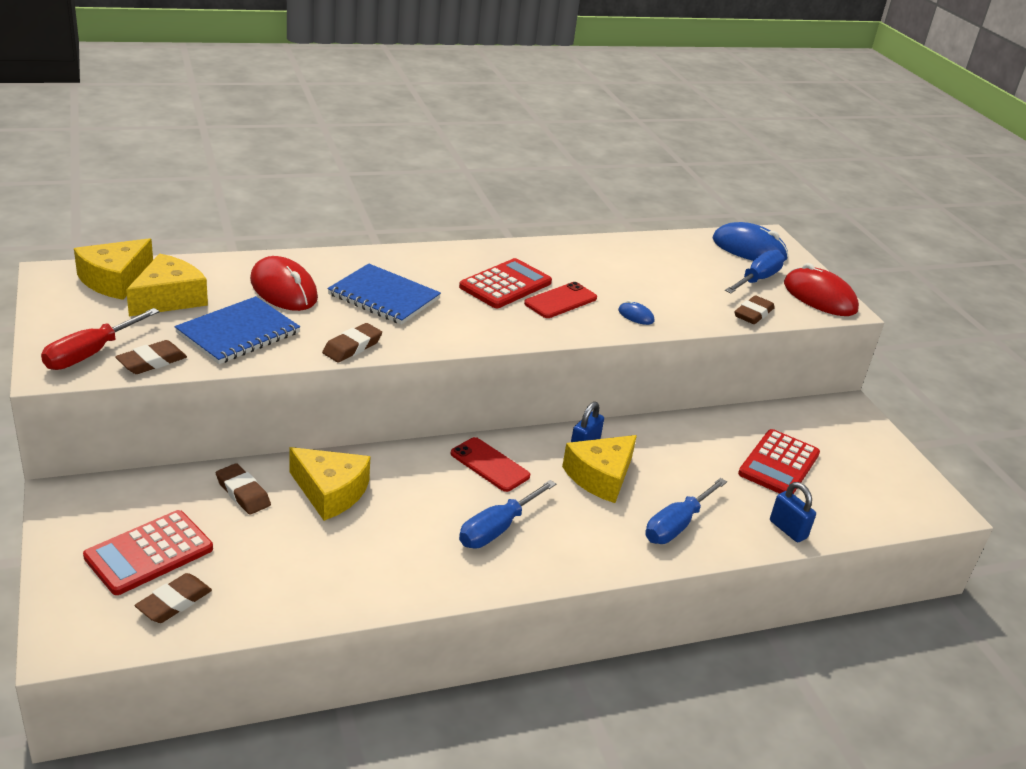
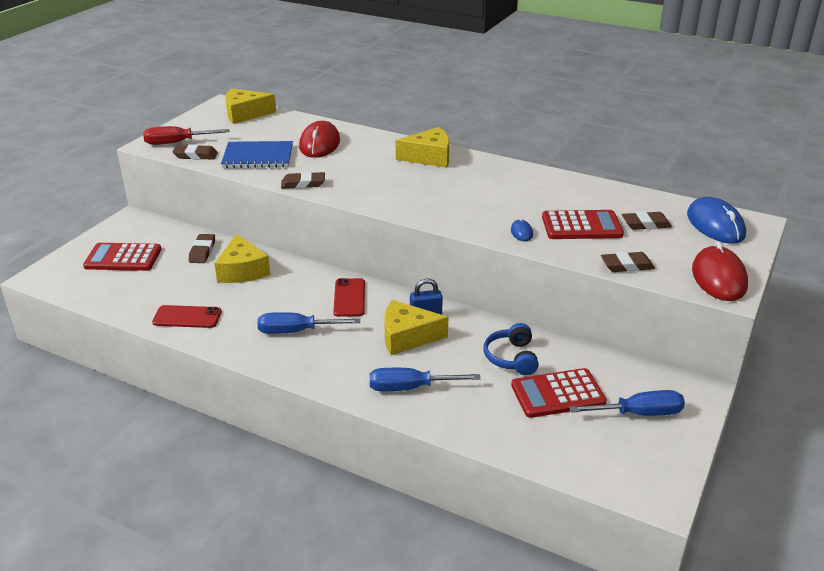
camera: 50 degrees right, 0 degrees up
yellow cheese [126,254,208,316] -> yellow cheese moved to [396,127,450,168]
brown eraser [135,573,212,623] -> brown eraser moved to [622,211,672,230]
blue notebook [327,264,441,325] -> none
red calculator [459,258,552,308] -> red calculator moved to [542,210,624,239]
red phone [524,282,597,318] -> red phone moved to [152,305,222,328]
blue screwdriver [725,250,785,293] -> blue screwdriver moved to [569,390,685,416]
blue padlock [770,482,816,542] -> none
none -> blue headphones [483,323,539,375]

